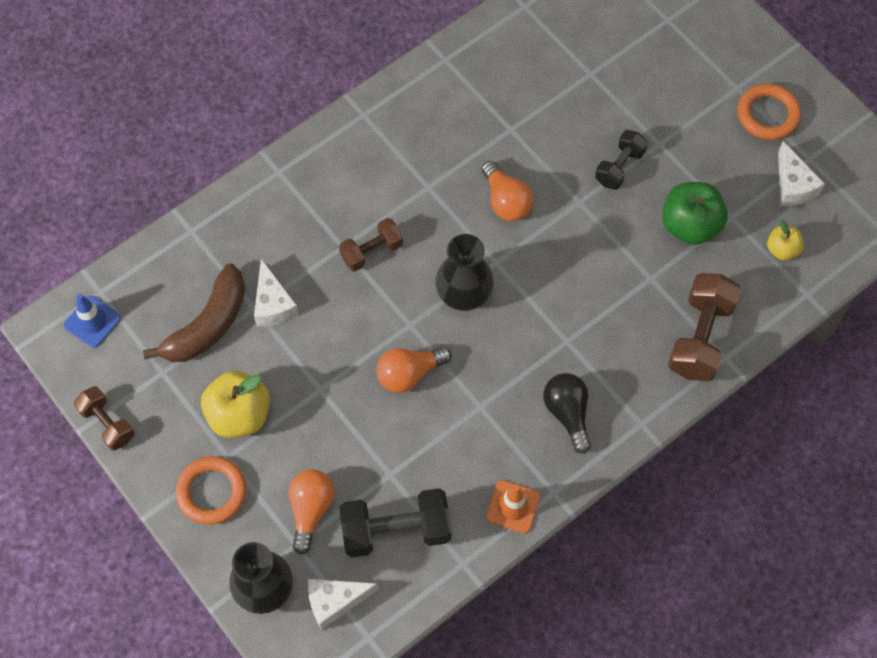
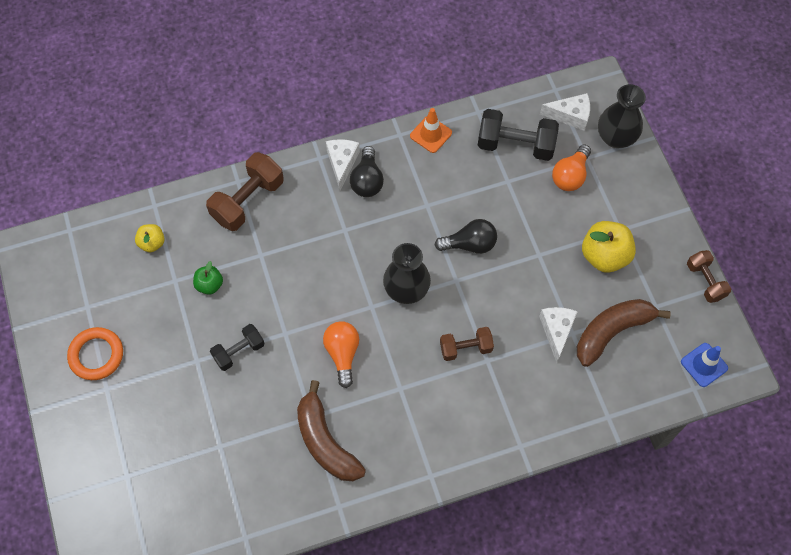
camera: 160 degrees left, 0 degrees up
orange ring [175,456,247,525] -> none
orange light bulb [376,347,452,393] -> black light bulb [434,219,497,254]
green apple [662,182,728,245] -> green apple [193,261,223,295], size x0.56
white cheese [778,141,825,206] -> white cheese moved to [326,139,360,191]
none -> brown banana [297,380,366,481]

